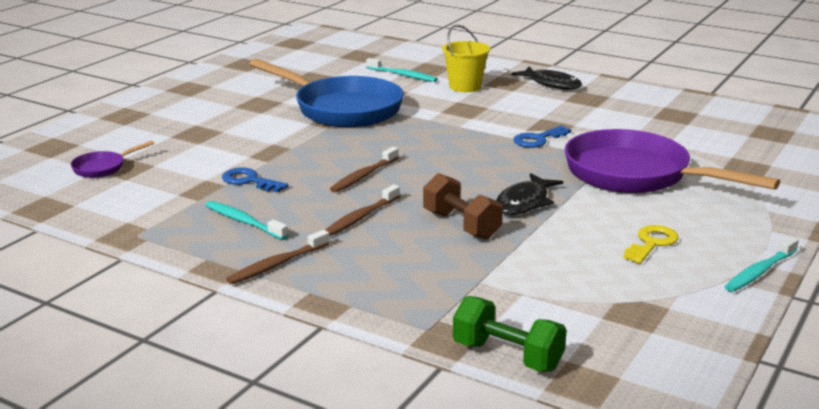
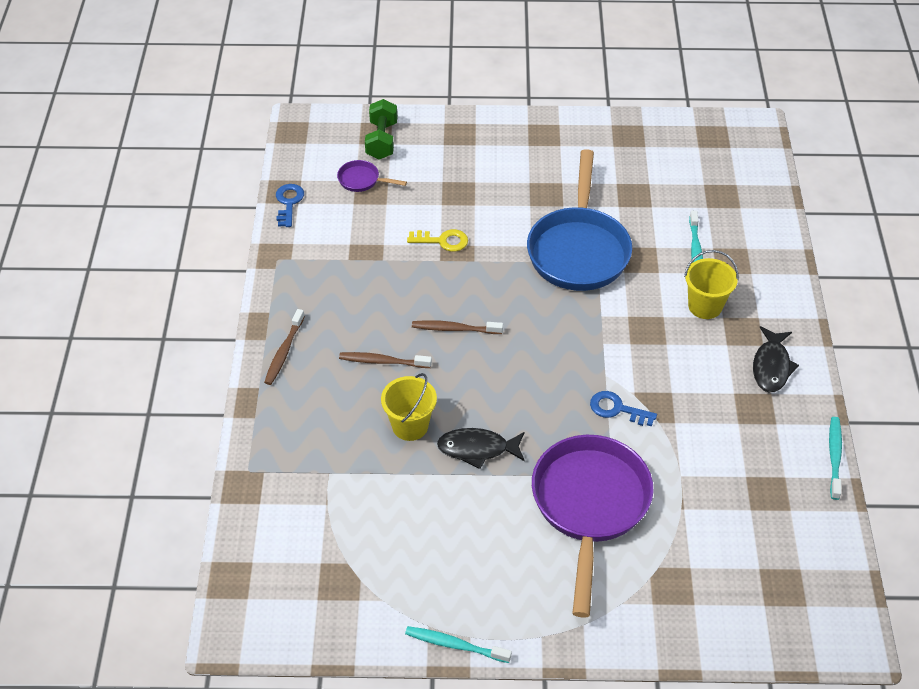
camera: 60 degrees right, 25 degrees up
turquoise toothbrush [206,201,288,240] -> turquoise toothbrush moved to [829,417,842,500]
blue key [222,167,288,193] -> blue key moved to [276,184,304,227]
brown toothbrush [226,230,329,284] -> brown toothbrush turned 90 degrees counterclockwise [264,309,305,385]
brown dumbbell [423,173,503,240] -> yellow bucket [381,373,437,441]
green dumbbell [453,296,567,372] -> green dumbbell moved to [365,99,398,160]
yellow key [623,225,679,264] -> yellow key moved to [407,229,468,252]

